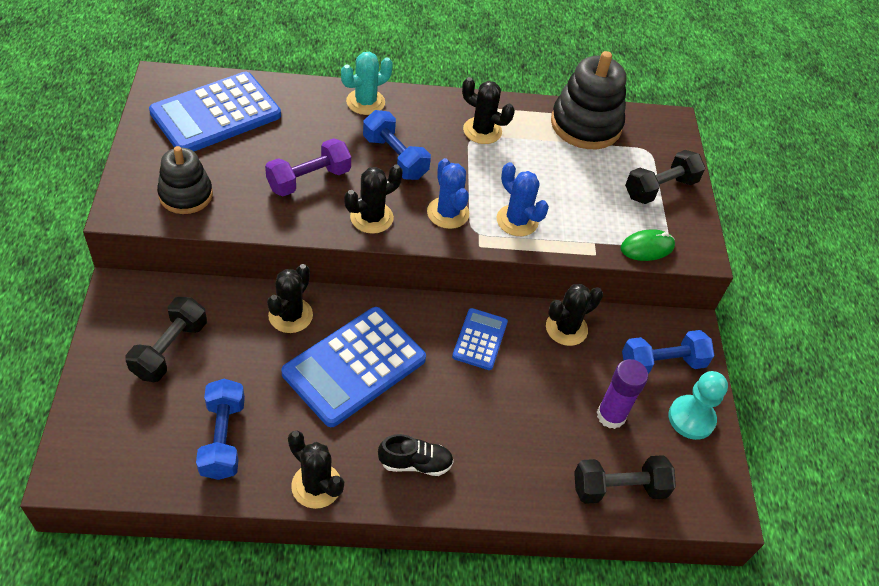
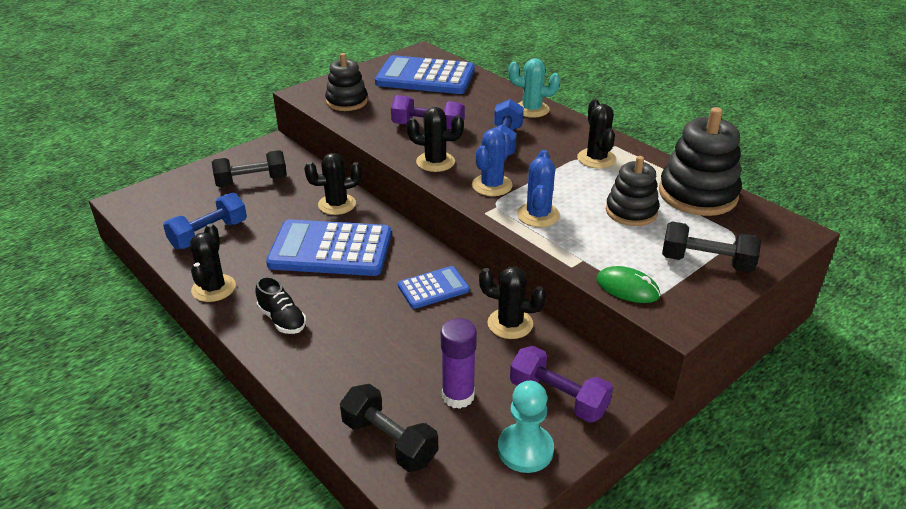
camera: 55 degrees right, 15 degrees down
blue dumbbell [622,330,715,374] -> purple dumbbell [510,346,613,423]
none -> black stacking toy [606,156,659,226]

